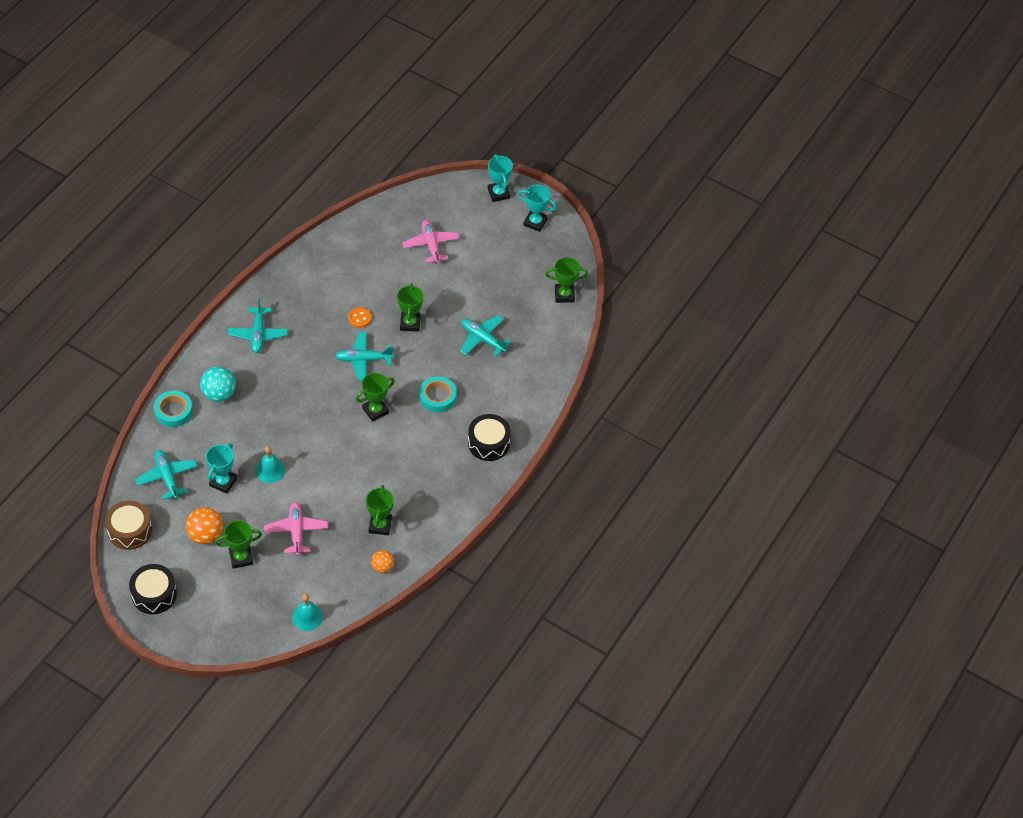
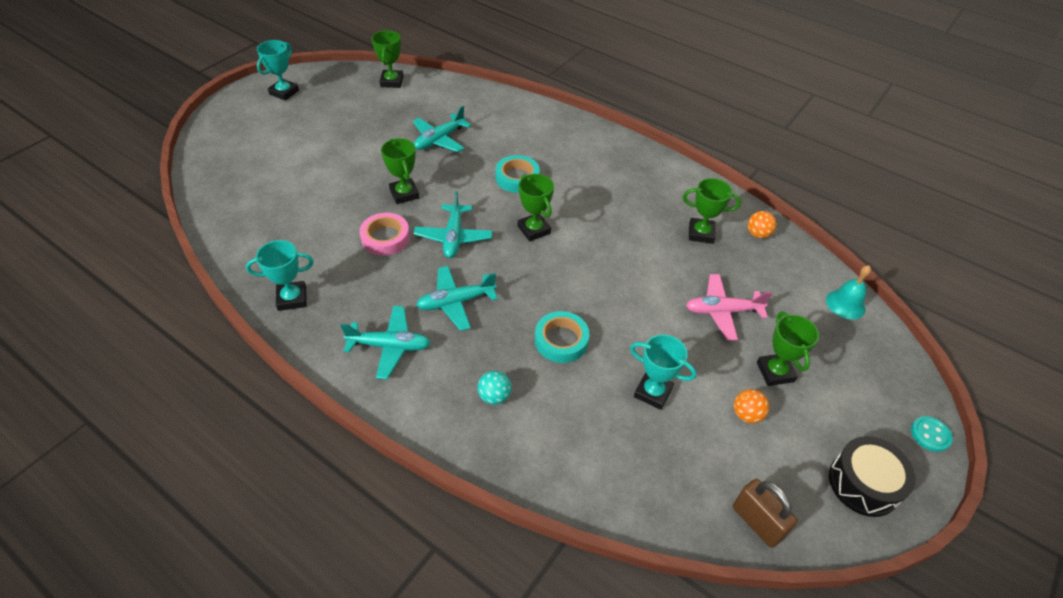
camera: 85 degrees left, 5 degrees down
brown drum [105,501,152,550] -> brown padlock [733,479,798,548]
turquoise plane [135,450,198,500] -> turquoise plane moved to [416,266,498,331]
turquoise tape [154,390,193,427] -> turquoise tape moved to [535,311,589,363]
orange ball [186,507,223,545] -> orange ball [734,389,769,423], size x0.62
turquoise ball [200,366,236,402] -> turquoise ball [478,371,511,405], size x0.62
turquoise bell [256,446,285,483] -> none
orange button [348,307,371,328] -> pink tape [359,213,410,256]
green trophy [397,283,423,332] -> green trophy turned 60 degrees clockwise [381,138,419,204]
pink plane [402,220,460,264] -> none
black drum [468,414,511,461] -> none
turquoise trophy [488,154,513,202] -> turquoise trophy moved to [246,240,314,311]
none -> turquoise button [911,416,953,452]

